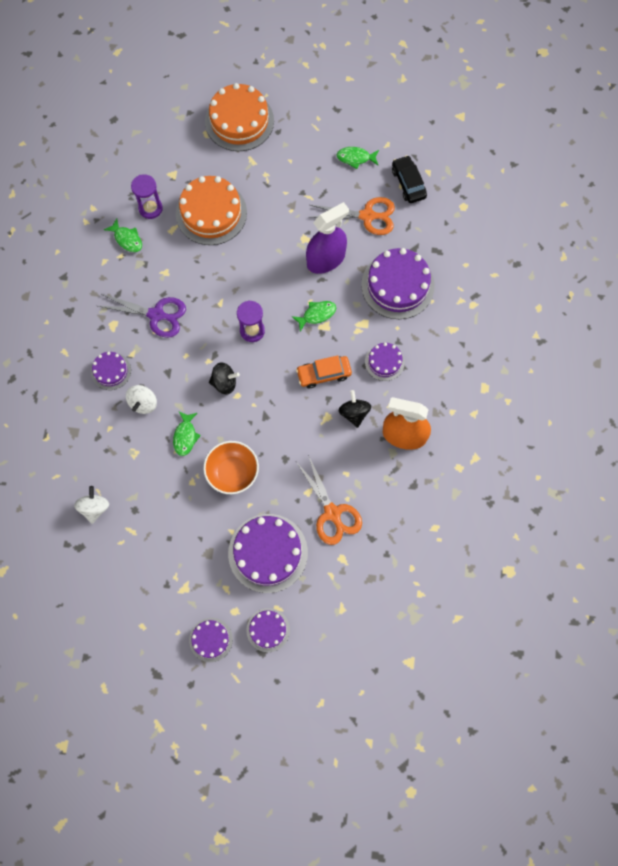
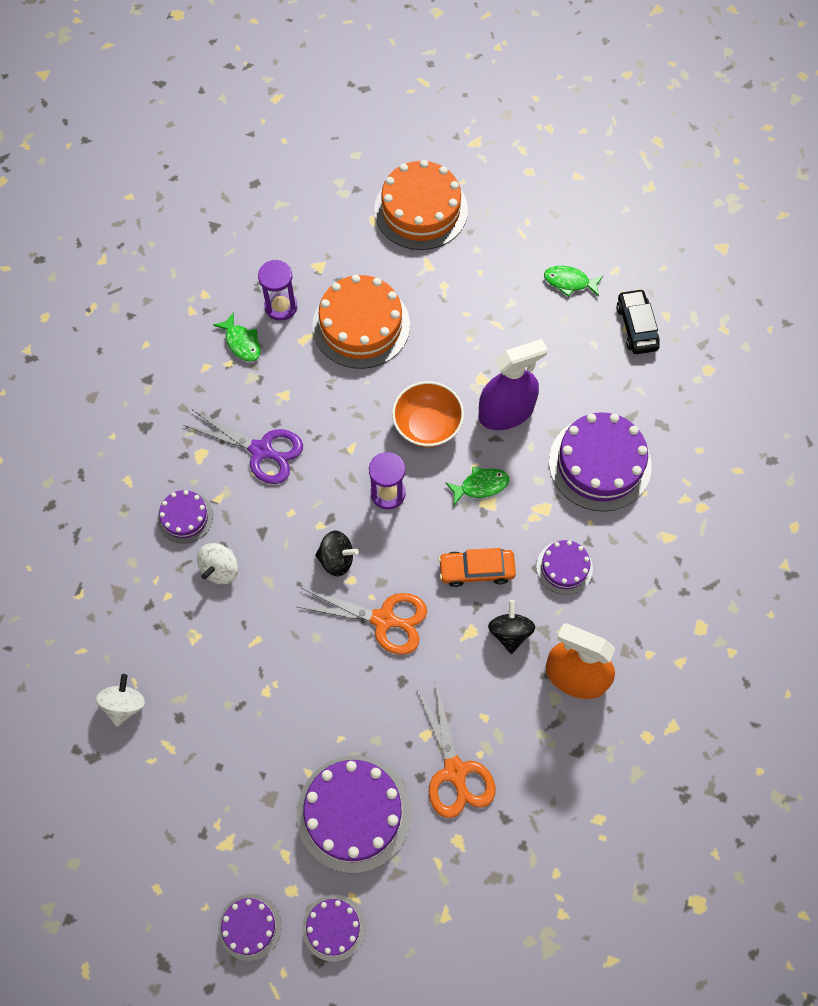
camera: 10 degrees right, 5 degrees down
green fish [173,411,201,456] -> none
orange bowl [203,441,259,494] -> orange bowl moved to [392,381,464,447]
orange scissors [309,197,395,235] -> orange scissors moved to [298,588,427,655]

